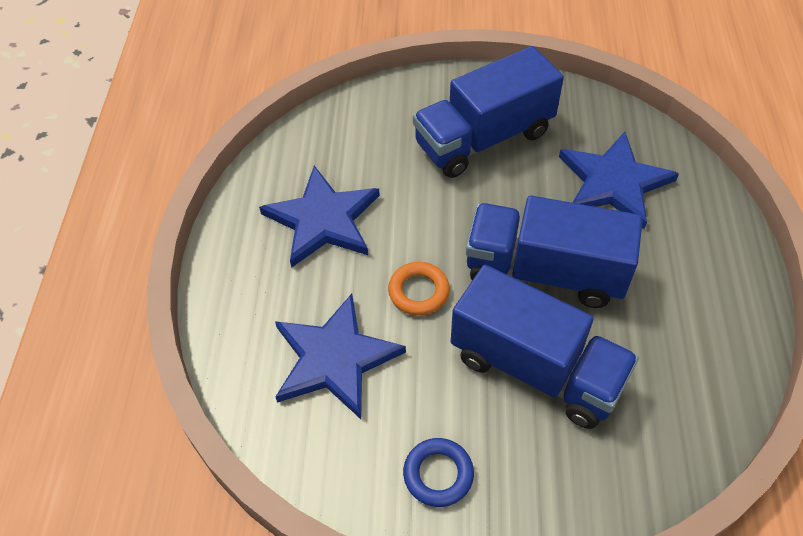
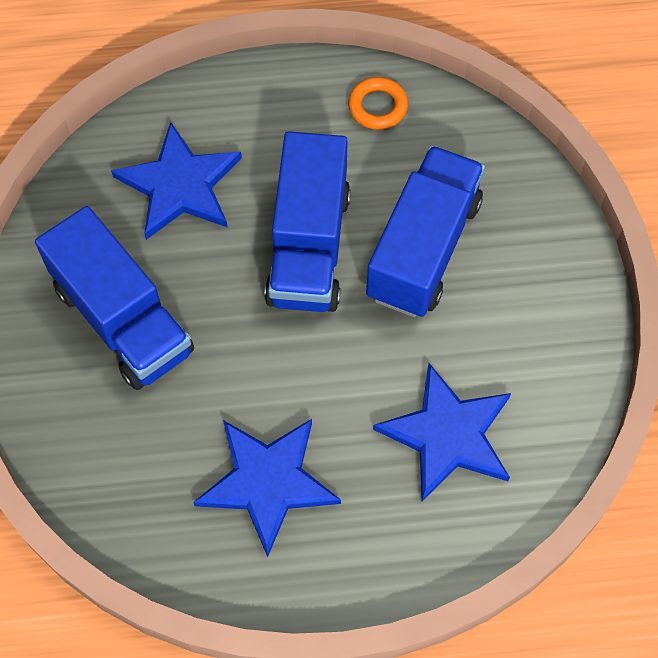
camera: 100 degrees left, 10 degrees up
orange ring [388,262,450,316] -> orange ring moved to [348,77,408,130]
blue ring [403,438,474,507] -> none

